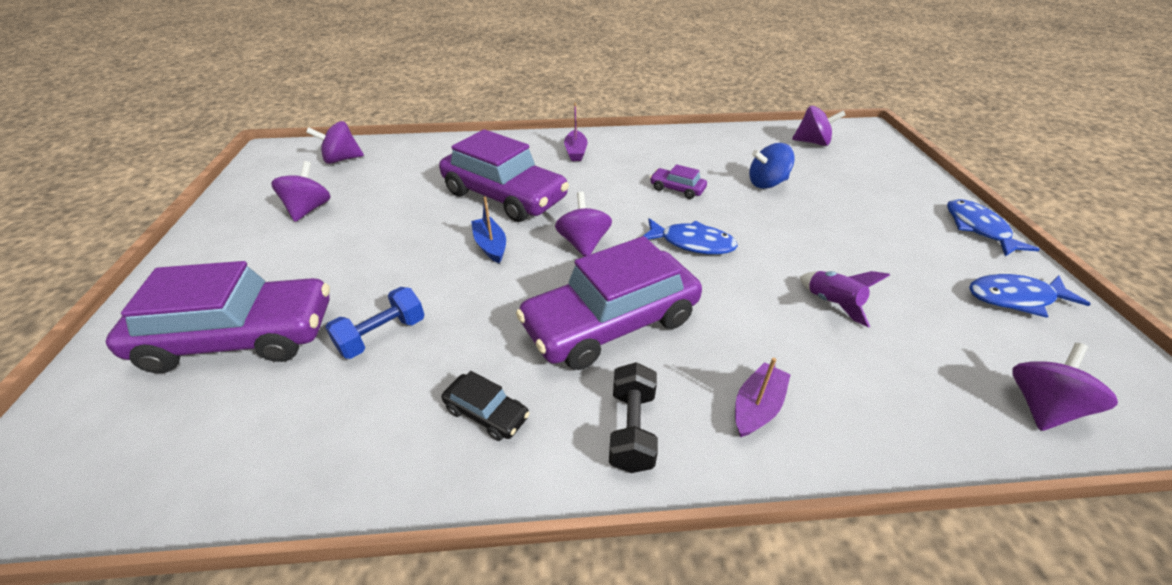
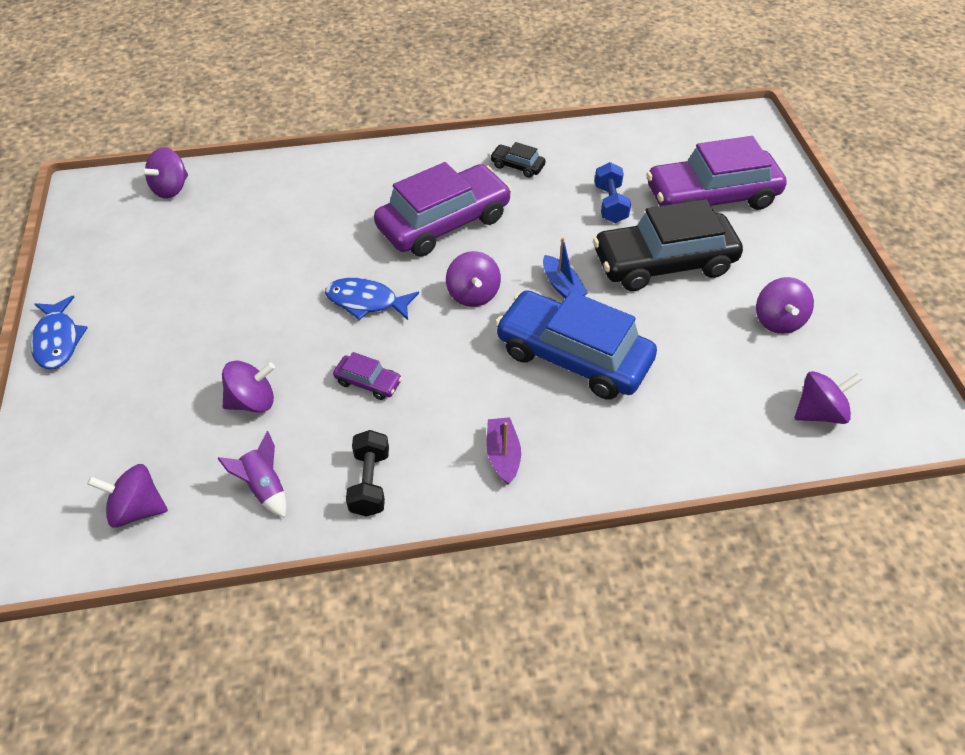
camera: 175 degrees right, 10 degrees up
blue dumbbell [325,287,425,359] -> blue dumbbell turned 45 degrees counterclockwise [595,162,631,223]
purple car [439,129,569,222] -> blue car [495,290,657,399]
black dumbbell [609,362,658,473] -> black dumbbell moved to [346,430,389,517]
purple boat [735,358,790,437] -> none
blue spinning top [749,143,795,189] -> purple spinning top [222,361,275,413]
purple rocket [800,271,890,328] -> purple rocket moved to [217,431,287,518]
blue fish [969,274,1091,318] -> none
none -> black car [593,199,743,291]

